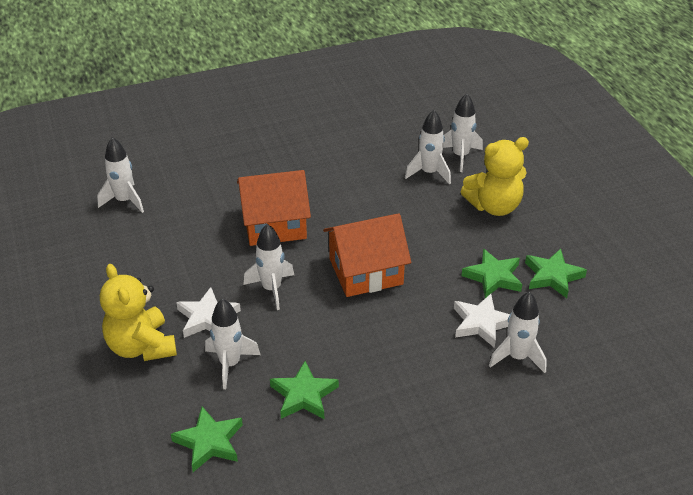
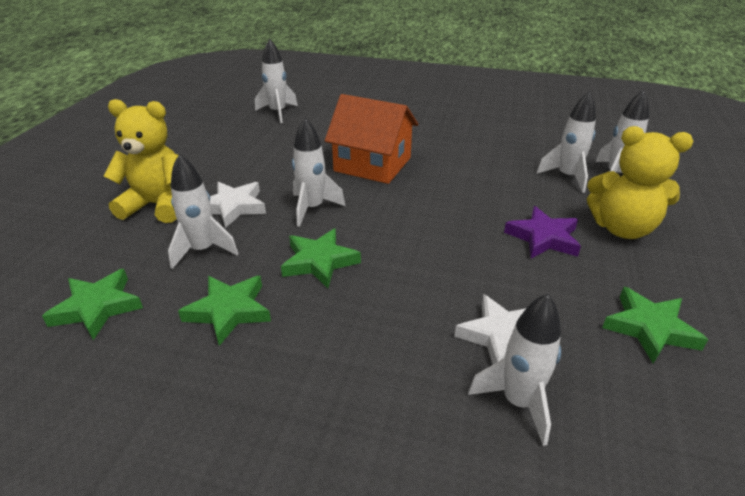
camera: 35 degrees right, 5 degrees down
yellow teddy bear [100,264,177,361] -> yellow teddy bear turned 90 degrees clockwise [103,99,178,223]
orange house [323,213,411,297] -> none
green star [461,249,522,298] -> green star moved to [281,228,361,288]
none -> purple star [504,206,581,259]

